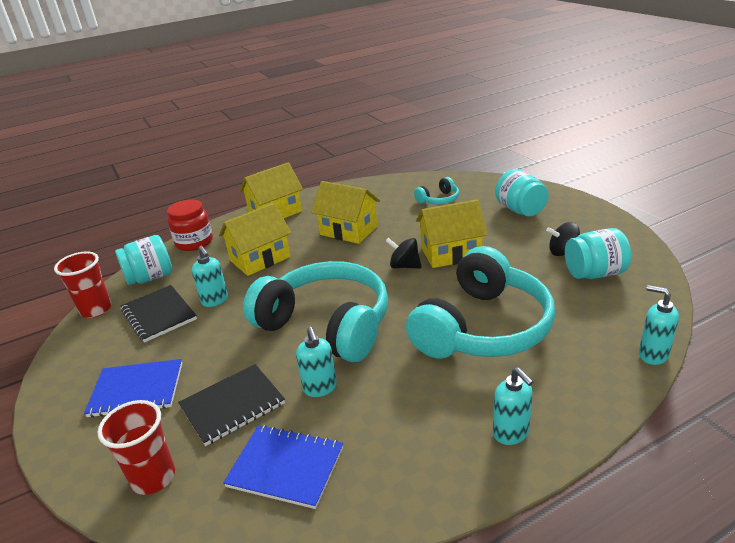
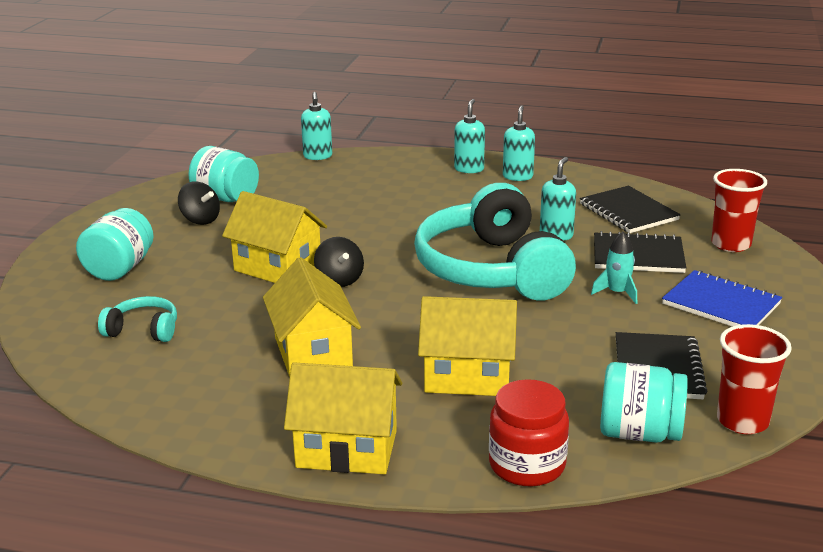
camera: 140 degrees left, 5 degrees down
turquoise soap dispenser [192,246,228,307] -> turquoise soap dispenser moved to [503,105,535,181]
blue notebook [223,425,343,509] -> black notebook [580,186,681,233]
turquoise headphones [406,246,555,358] -> none
none -> turquoise rocket [591,232,637,304]

